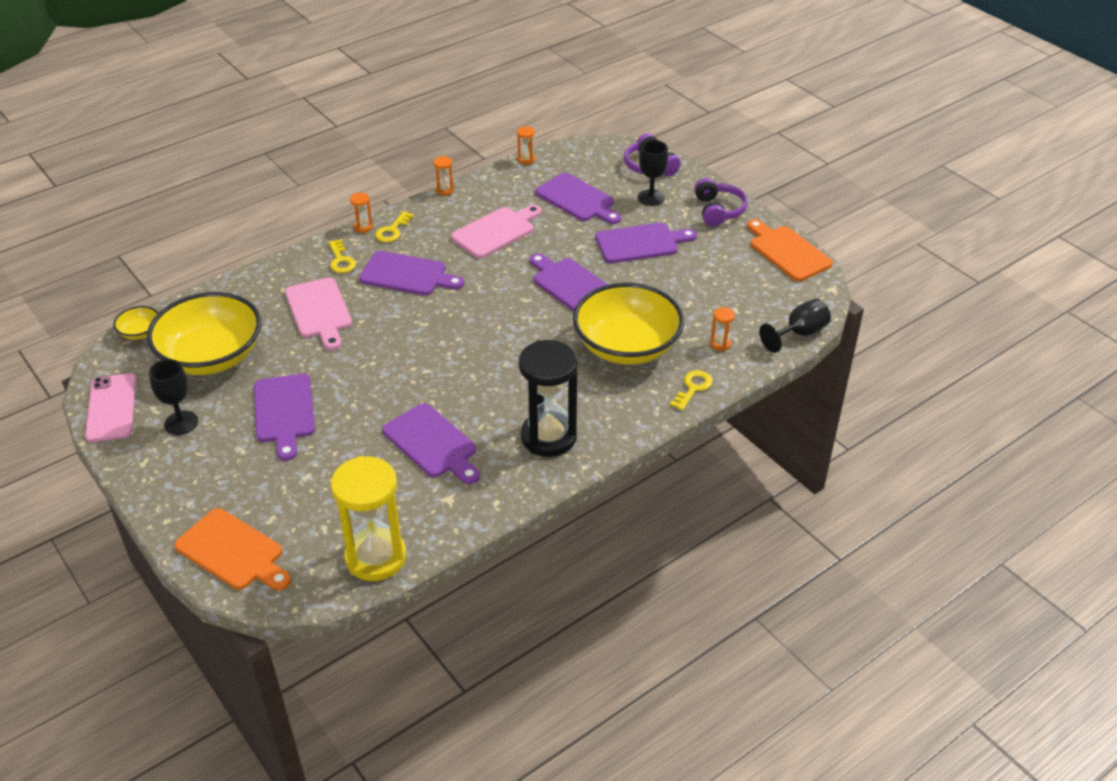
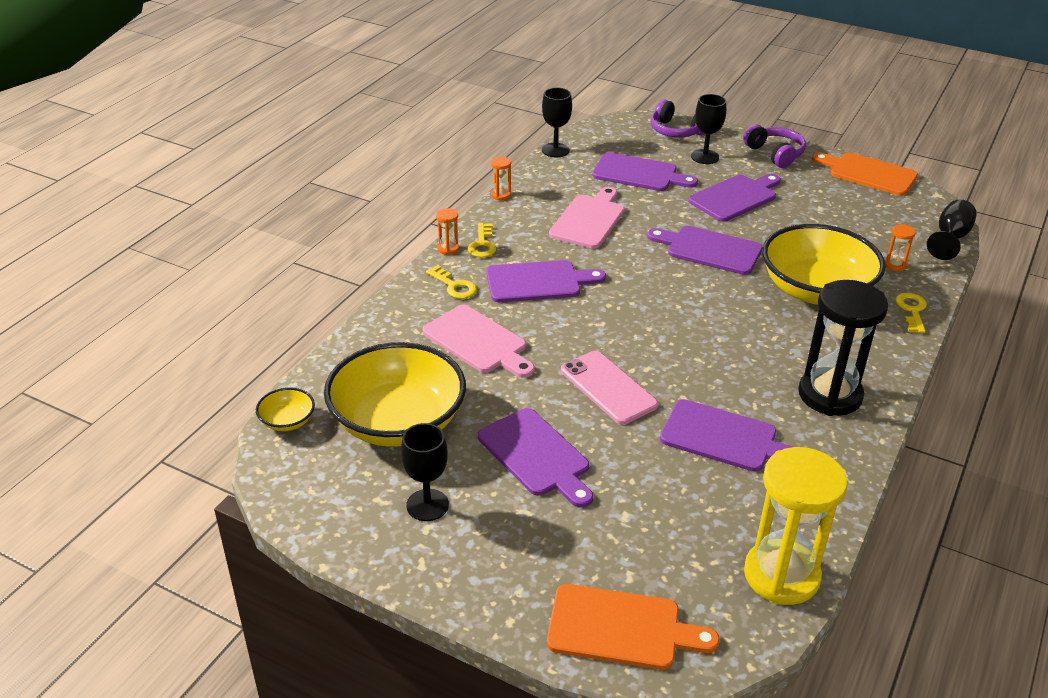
camera: 25 degrees left, 5 degrees down
pink phone [85,373,136,442] -> pink phone moved to [561,351,658,425]
orange hourglass [517,126,535,165] -> black goblet [542,88,572,157]

